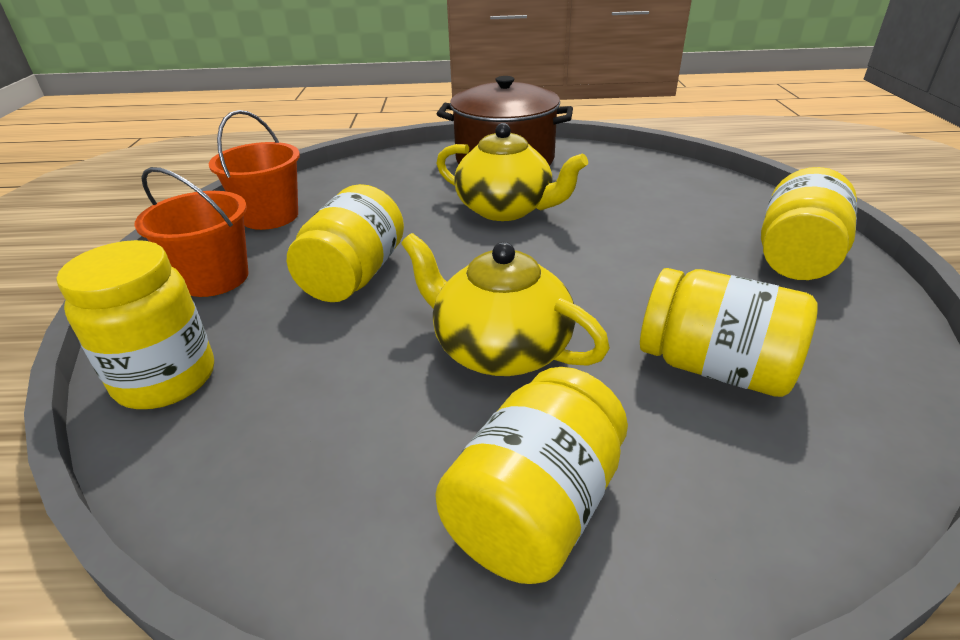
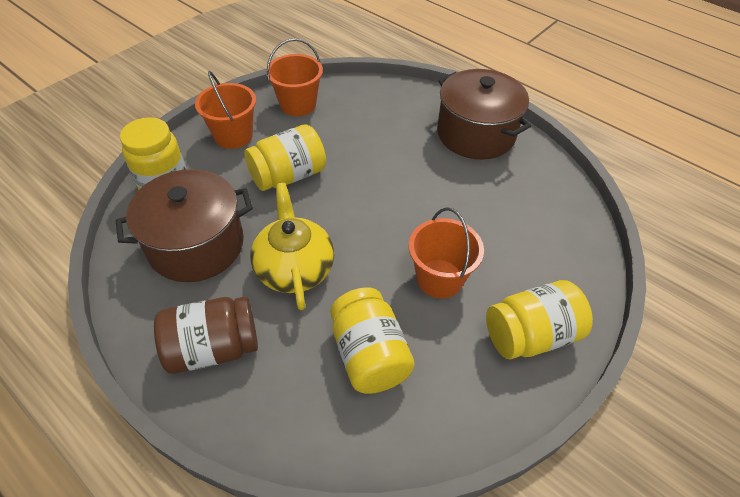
camera: 40 degrees right, 15 degrees up
yellow jar [435,367,628,584] -> brown jar [154,296,258,374]
yellow teapot [436,123,588,221] -> none
none -> brown pot [116,169,253,282]
none -> orange bucket [409,207,484,298]

